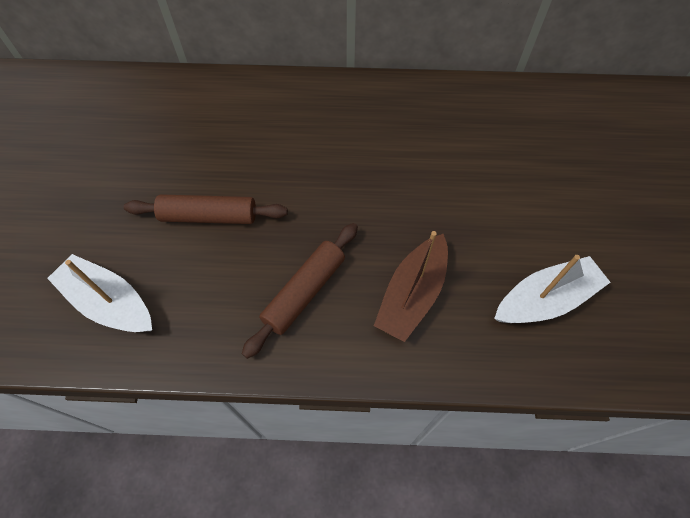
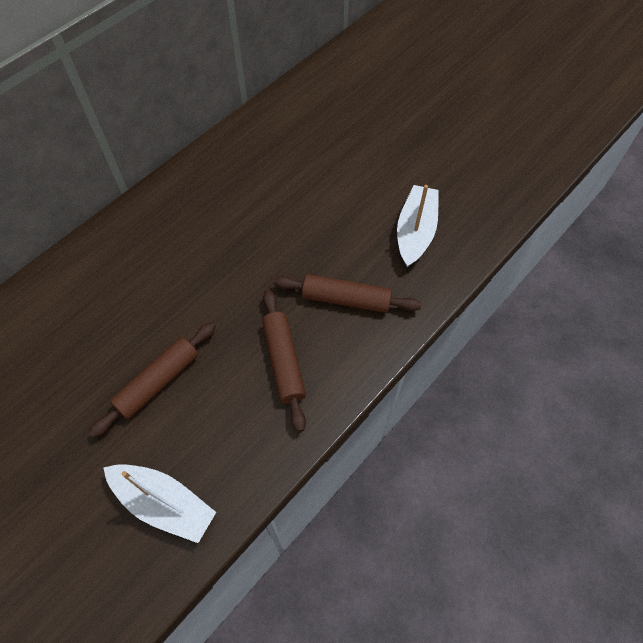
camera: 50 degrees left, 0 degrees up
white boat [47,254,152,332] -> white boat turned 135 degrees counterclockwise [103,464,216,543]
brown boat [374,231,448,342] -> brown rolling pin [274,274,422,313]

